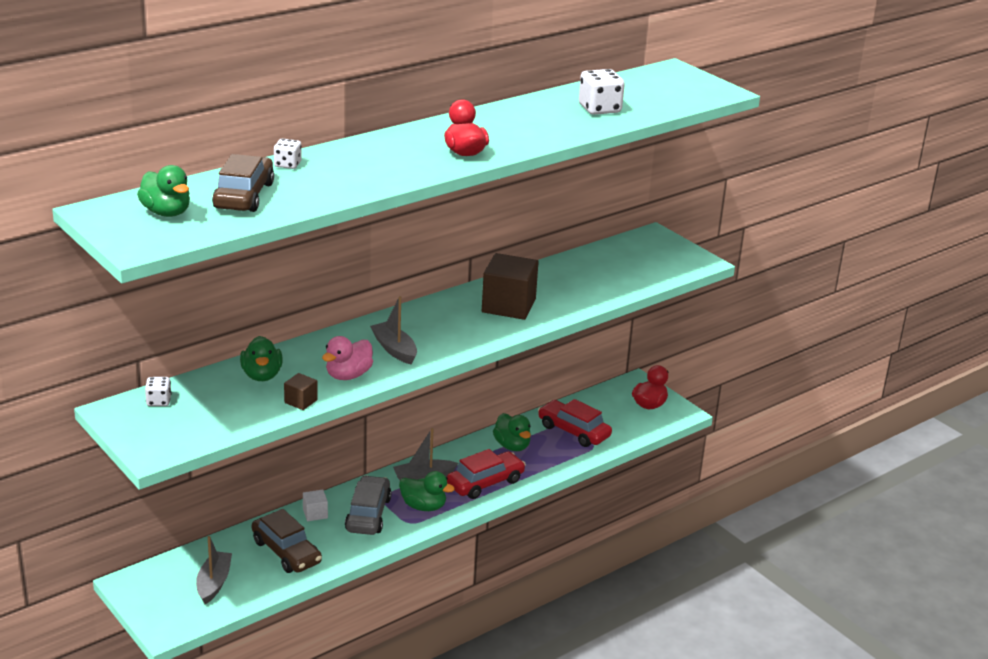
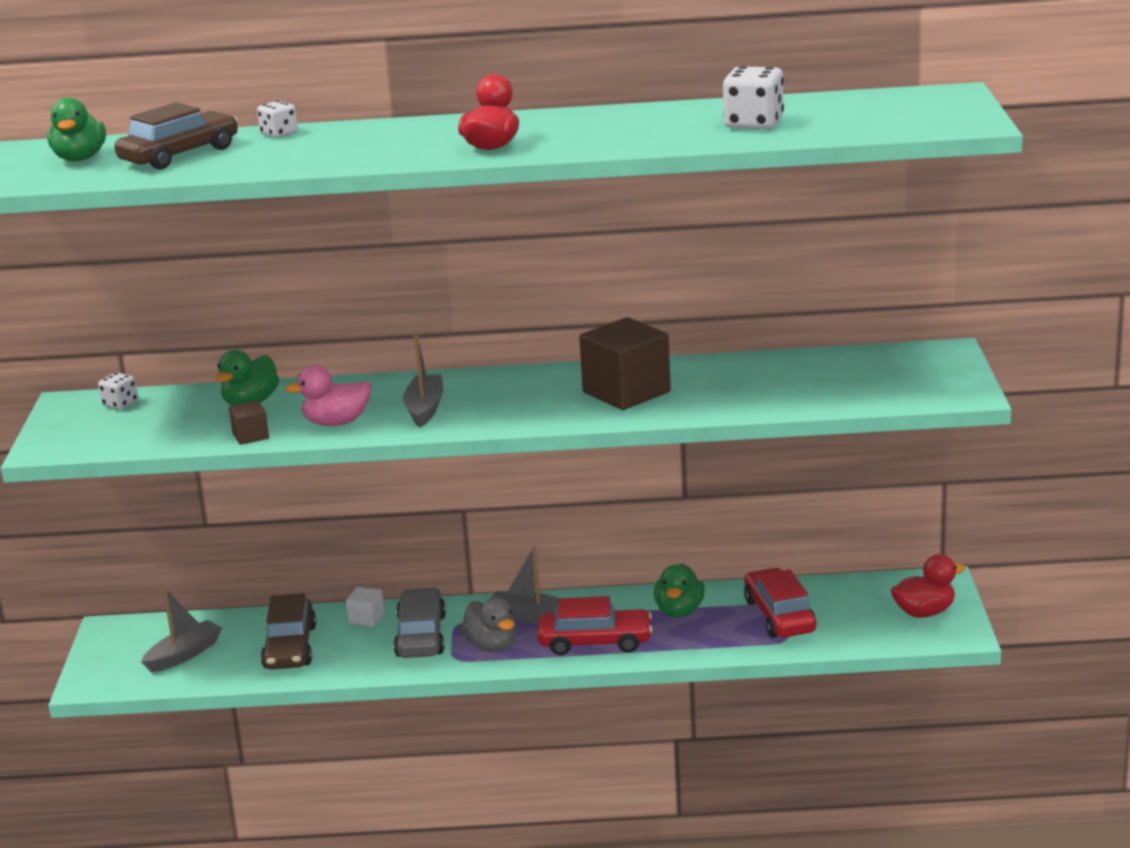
camera: 40 degrees right, 5 degrees down
grey car [345,475,392,535] -> grey car turned 45 degrees counterclockwise [394,588,446,658]
green duck [399,471,455,511] -> grey duck [461,598,516,652]

